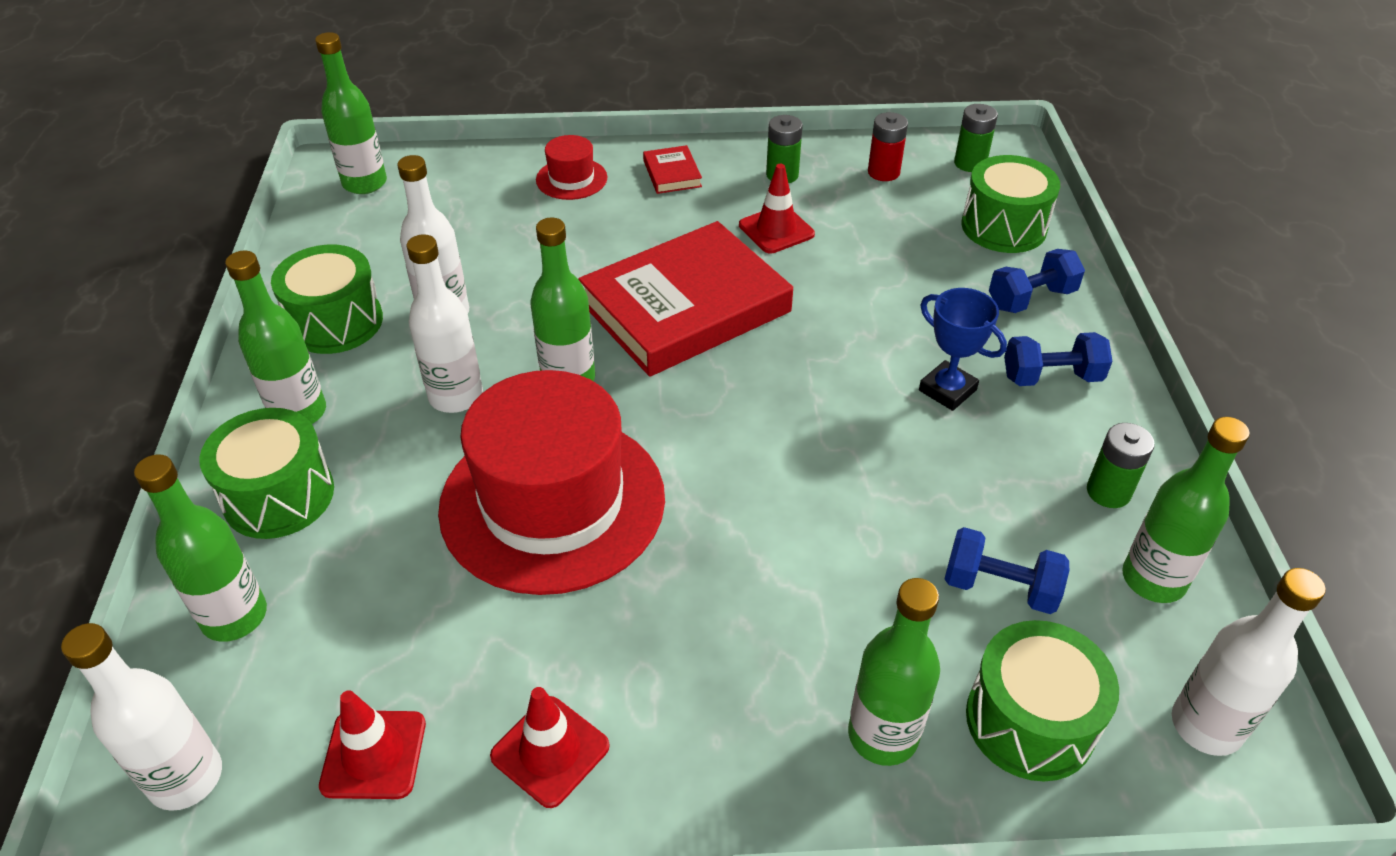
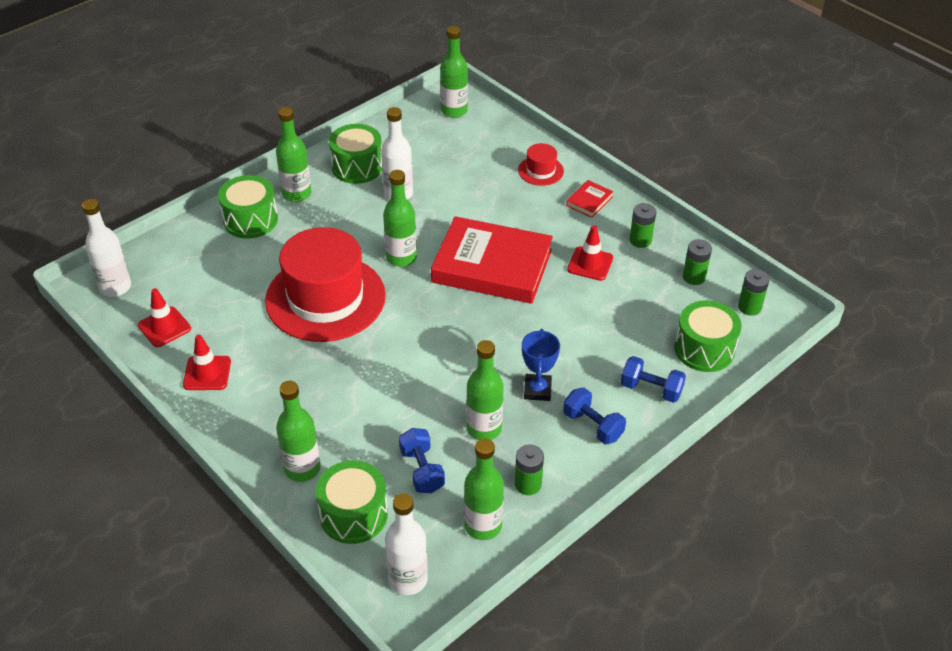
camera: 50 degrees right, 0 degrees up
green bottle [134,454,267,642] -> green bottle moved to [466,340,503,440]
white bottle [406,234,483,413] -> none
red battery [868,112,908,181] -> green battery [683,239,712,285]

